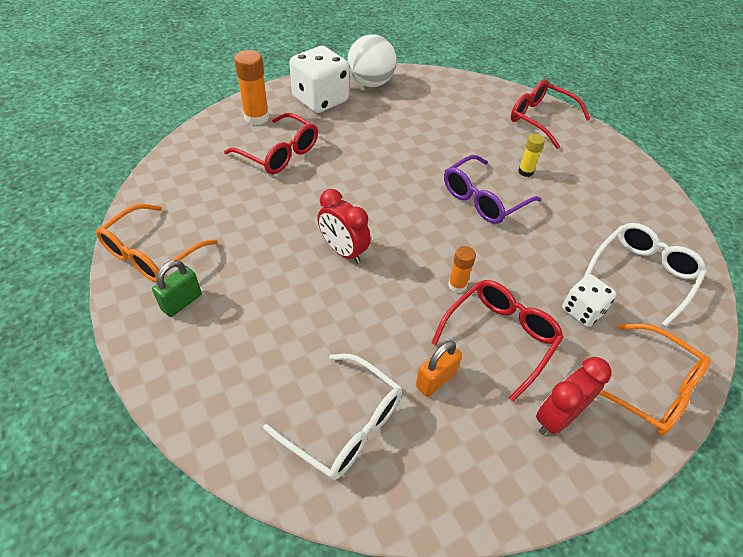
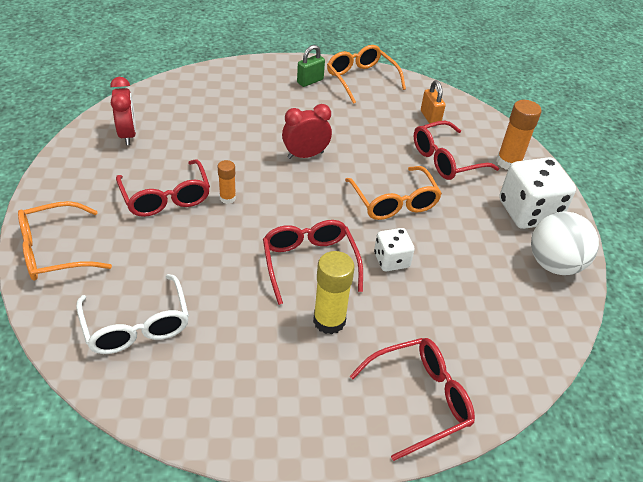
camera: 115 degrees right, 5 degrees down
green padlock [152,260,202,317] -> green padlock turned 75 degrees clockwise [297,45,325,87]
white glasses [263,354,402,480] -> none
orange padlock [416,341,462,397] -> orange padlock moved to [421,80,446,124]
purple glasses [444,155,542,224] -> red glasses [263,220,363,305]
yellow glue stick [518,134,545,177] -> yellow glue stick [313,251,355,334], size x1.72
red clock [536,357,612,435] -> red clock moved to [110,77,136,145]
white dice [562,274,616,327] -> white dice moved to [374,228,415,271]
none -> orange glasses [345,166,442,220]

